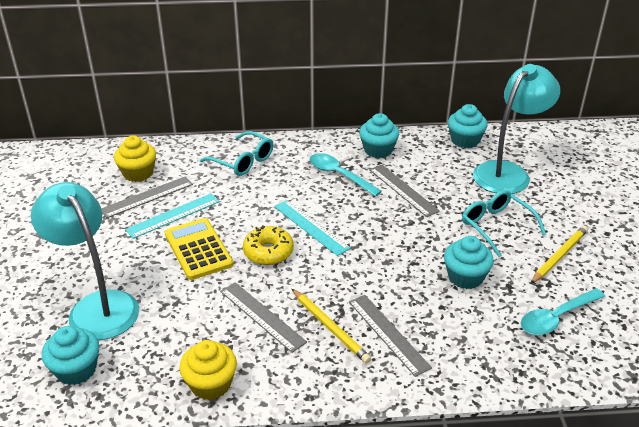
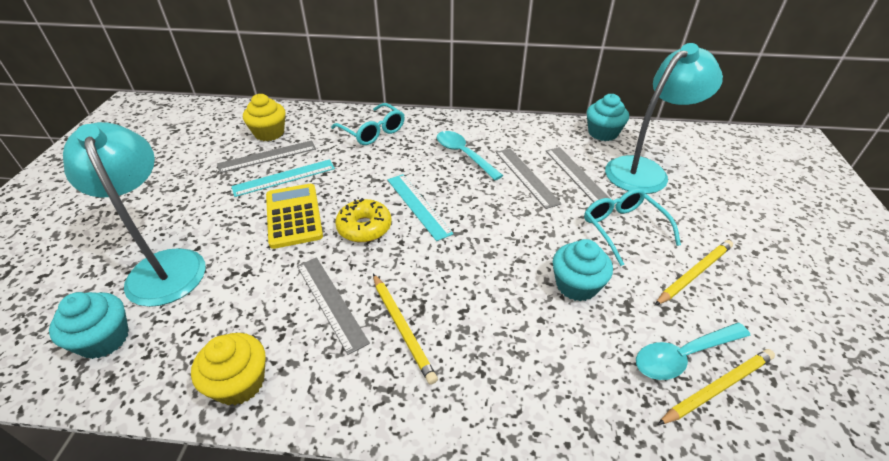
camera: 10 degrees right, 5 degrees up
grey ruler [349,295,432,377] -> grey ruler moved to [546,147,609,203]
turquoise cupcake [359,113,399,158] -> none
none -> yellow pencil [658,349,775,425]

